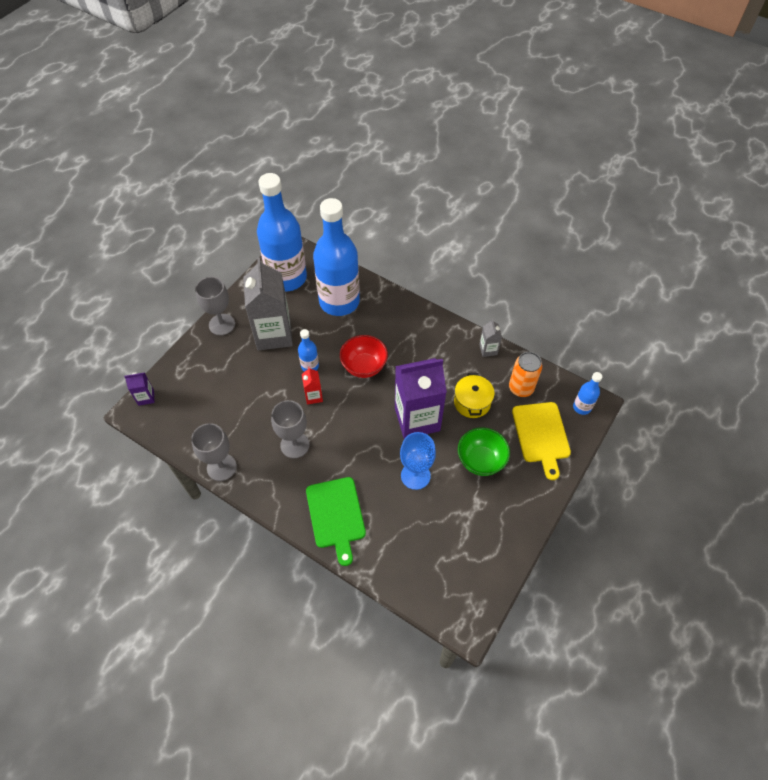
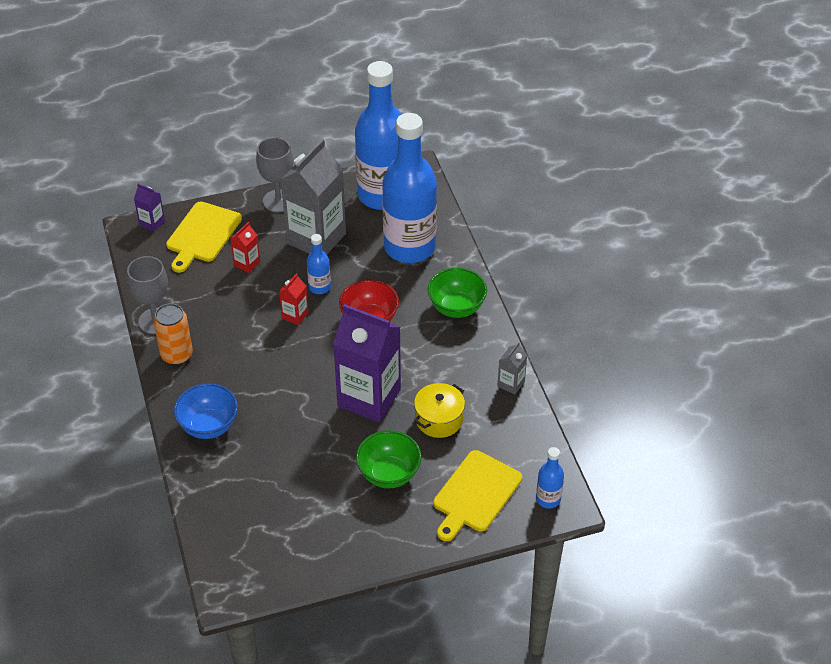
camera: 40 degrees right, 10 degrees down
grey goblet [271,400,310,458] -> none
green cutting board [306,477,366,566] -> blue bowl [174,383,238,439]
blue goblet [400,432,436,490] -> none
orange can [509,352,542,397] -> orange can moved to [153,303,193,365]
none -> yellow cutting board [166,201,242,273]
none -> red carton [231,222,260,273]
none -> green bowl [428,268,487,318]

